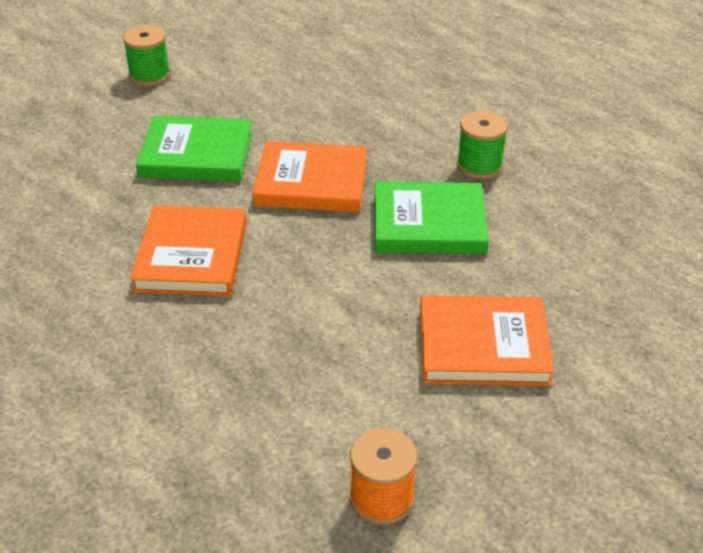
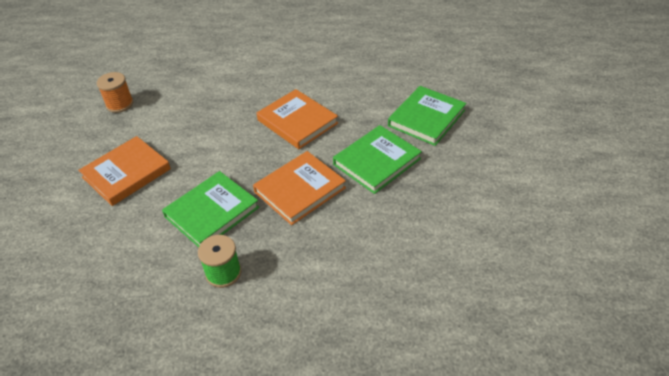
camera: 135 degrees right, 5 degrees up
green spool [123,25,170,86] -> none
none -> green book [388,86,466,146]

